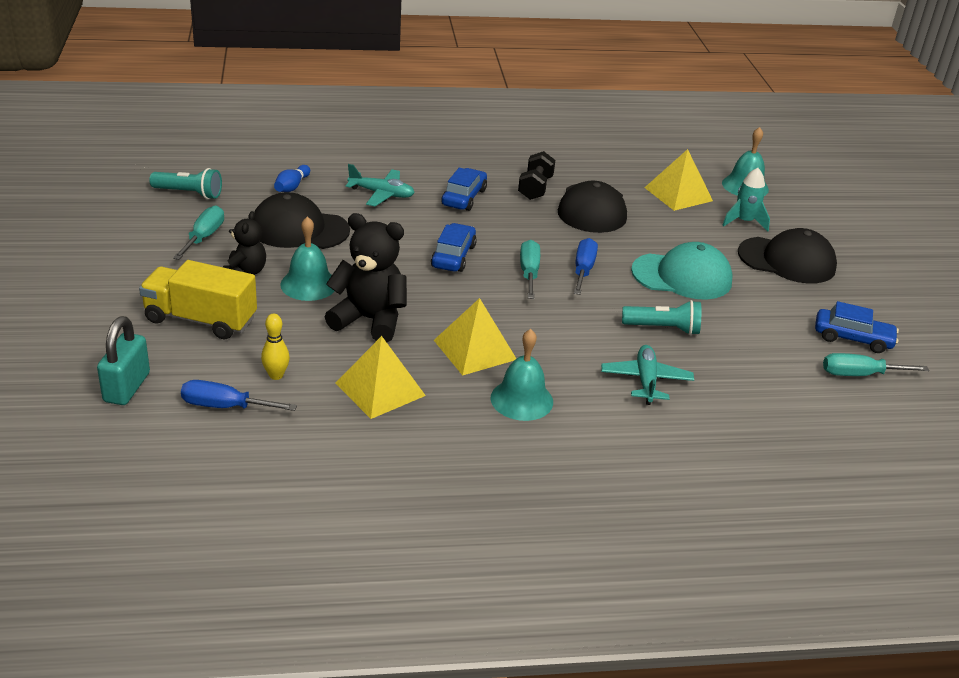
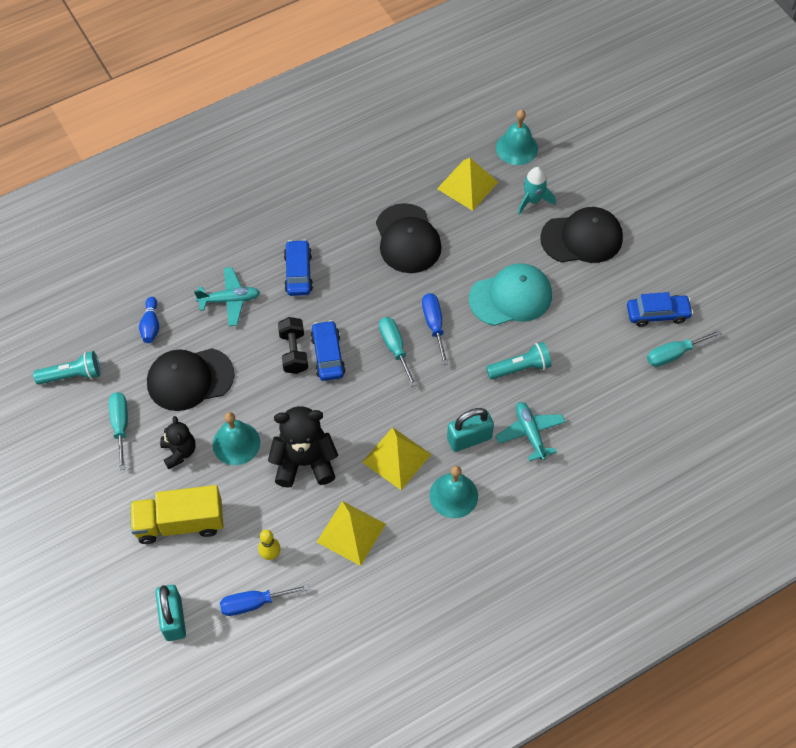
camera: 20 degrees left, 25 degrees up
black dumbbell [518,151,555,200] -> black dumbbell moved to [278,317,308,374]
none -> turquoise padlock [447,408,494,452]

